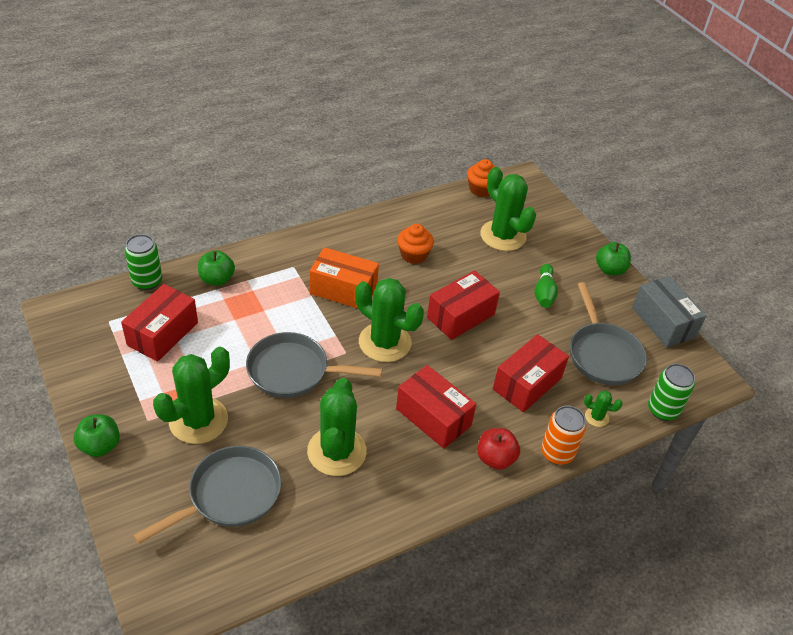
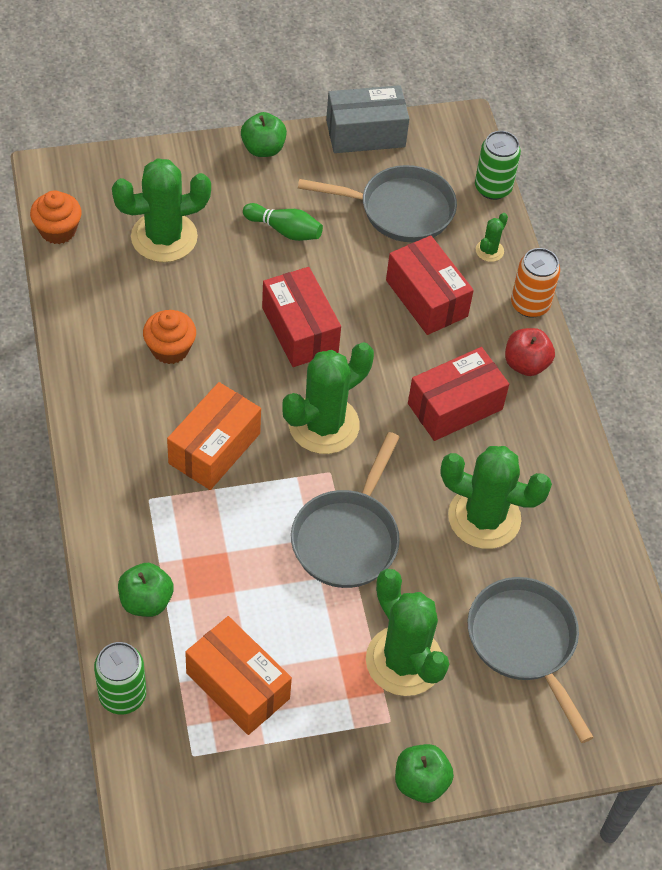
camera: 75 degrees left, 10 degrees up
red box [121,284,198,362] -> orange box [185,616,292,735]

